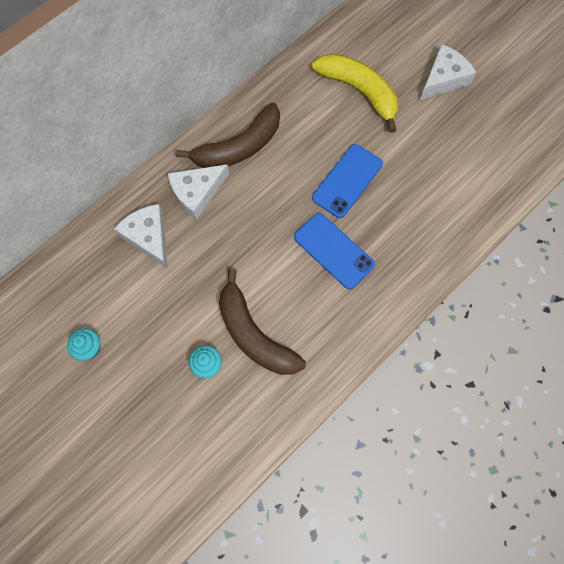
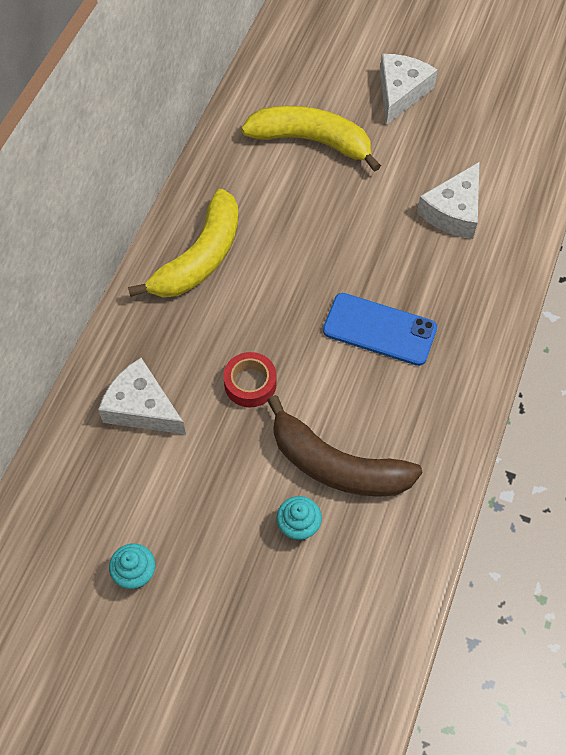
camera: 25 degrees left, 10 degrees down
white cheese [168,164,229,220] -> white cheese moved to [417,162,479,239]
brown banana [176,103,280,168] -> yellow banana [128,189,239,297]
blue phone [312,144,383,218] -> none
none -> red tape [223,352,277,407]

